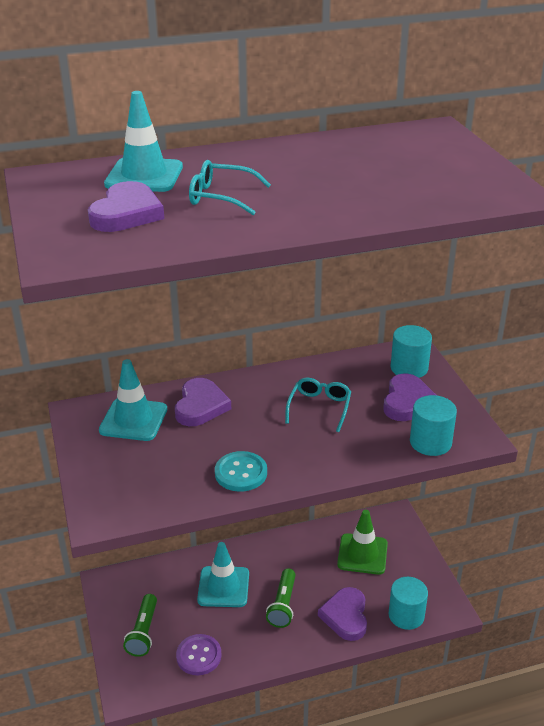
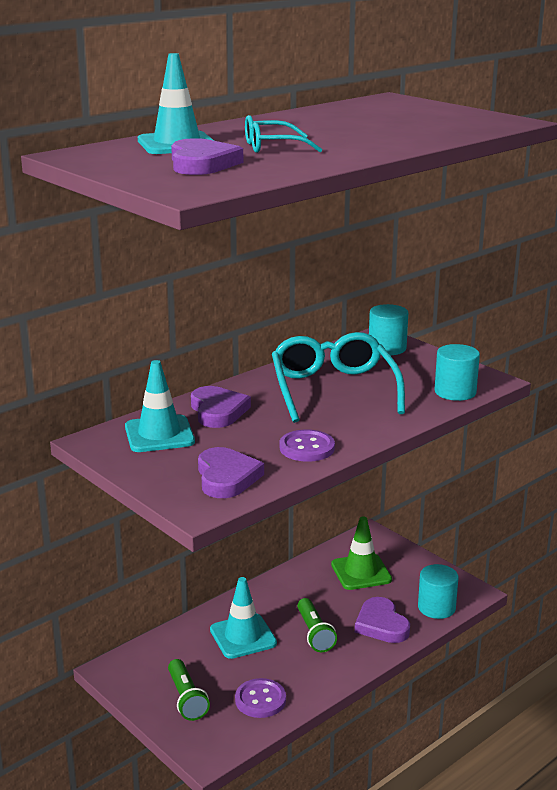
camera: 25 degrees left, 10 degrees down
turquoise button [215,451,267,492] -> purple button [280,429,335,462]
turquoise glasses [285,378,351,432] -> turquoise glasses [272,332,405,423], size x1.95
purple heart [383,373,437,421] -> purple heart moved to [198,447,264,498]

